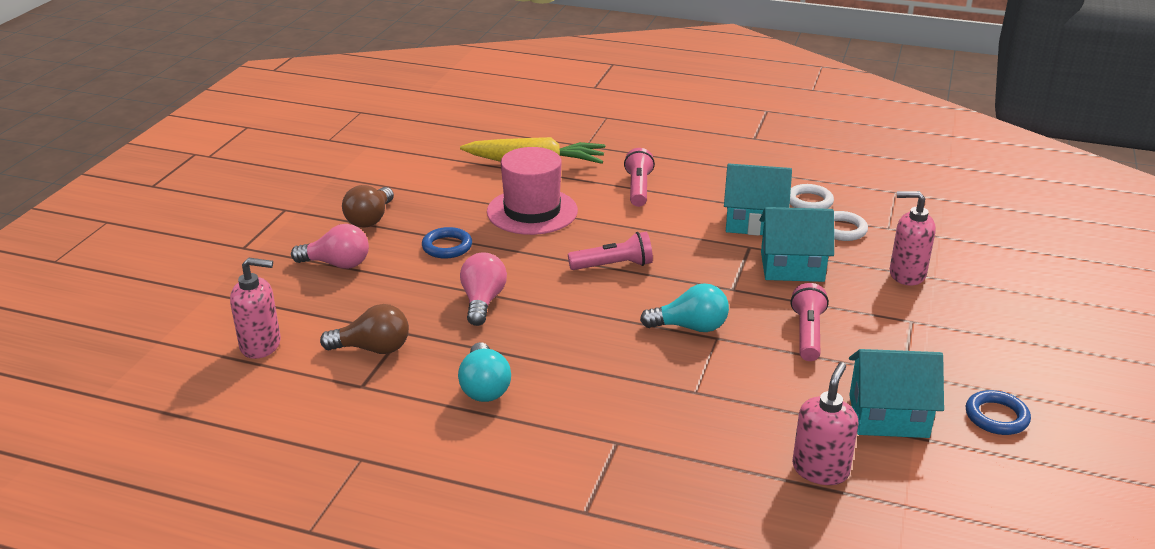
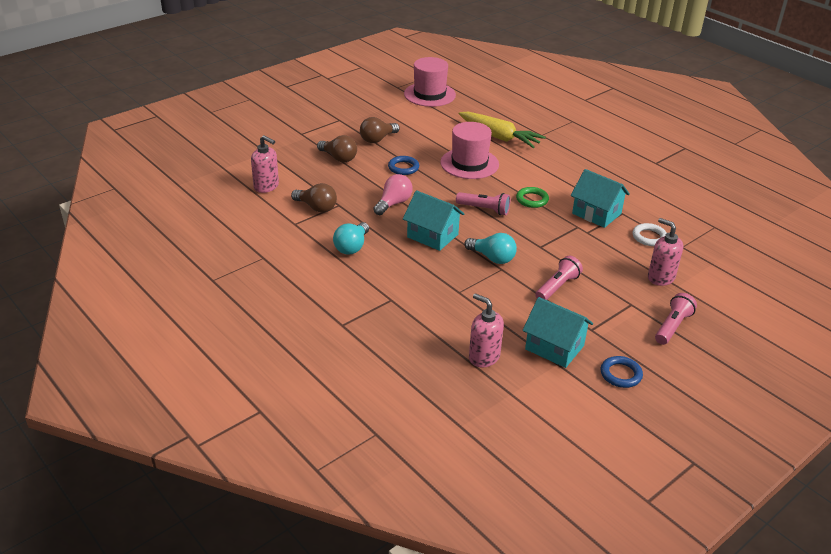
camera: 30 degrees right, 5 degrees up
pink light bulb [291,224,369,269] -> brown light bulb [317,135,357,162]
pink flashlight [624,148,655,207] -> pink flashlight moved to [655,293,697,345]
turquoise house [759,207,834,282] -> turquoise house moved to [403,190,464,251]
white ring [790,184,834,209] -> none
pink soap dispenser [792,362,859,485] -> pink soap dispenser turned 105 degrees counterclockwise [469,293,504,367]
none -> pink hat [404,57,456,107]
none -> green ring [516,187,549,208]

